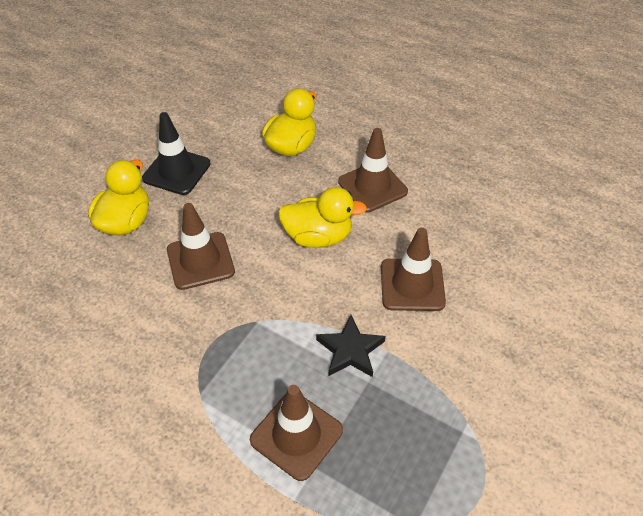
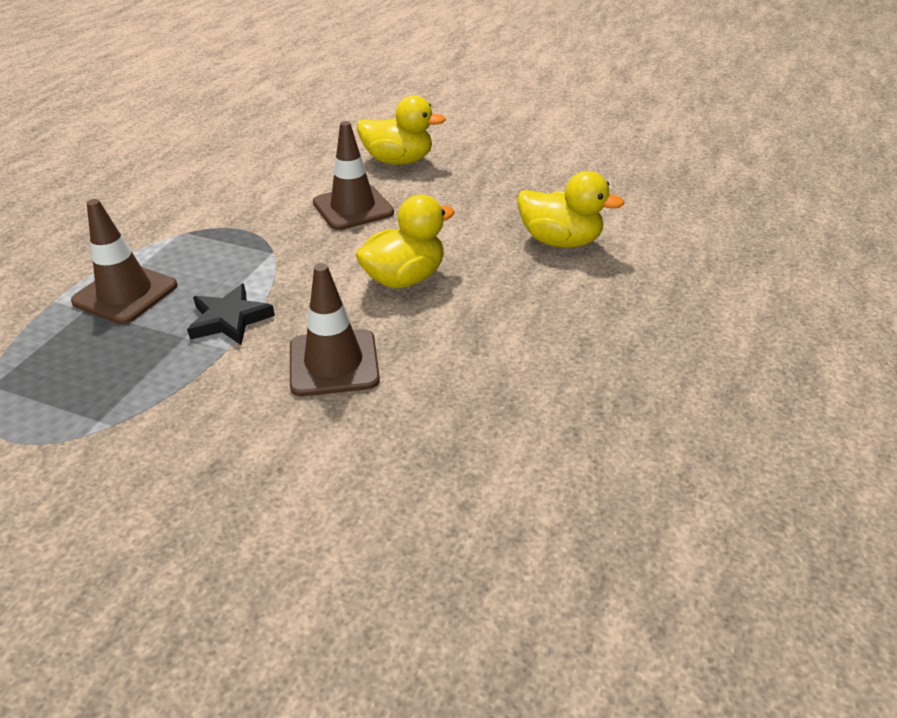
camera: 80 degrees right, 10 degrees down
black traffic cone [142,112,210,195] -> none
yellow duck [278,187,367,248] -> yellow duck turned 120 degrees counterclockwise [355,195,454,288]
brown traffic cone [338,128,408,213] -> none

